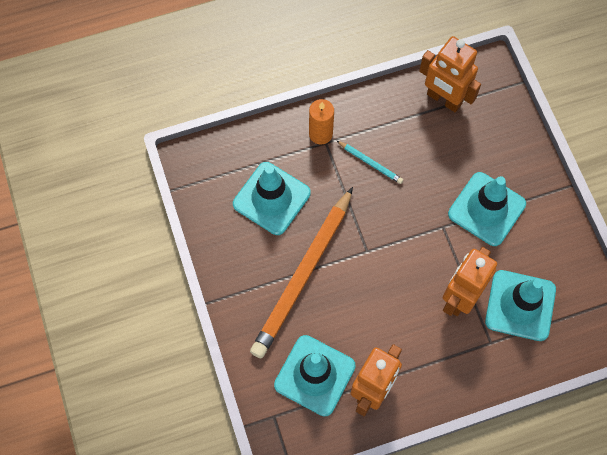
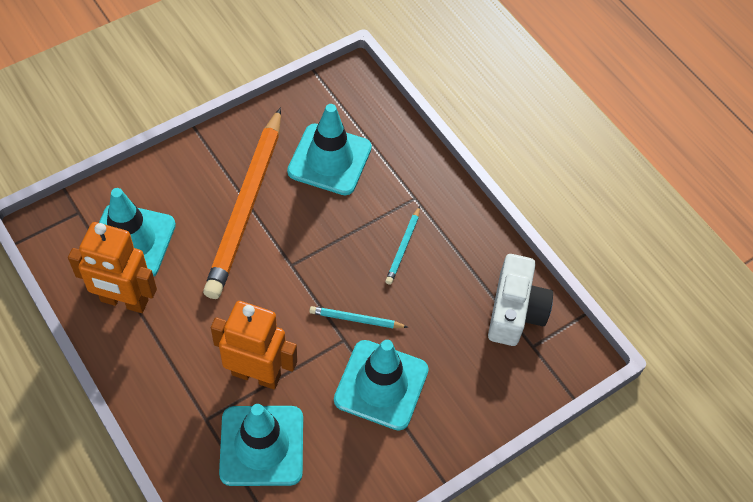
camera: 70 degrees right, 10 degrees down
orange pencil [250,187,353,358] -> orange pencil turned 90 degrees counterclockwise [203,108,281,299]
orange candle [309,99,334,144] -> none
orange robot [419,36,481,112] -> white camera [488,254,553,346]
none -> turquoise pencil [309,306,408,328]

